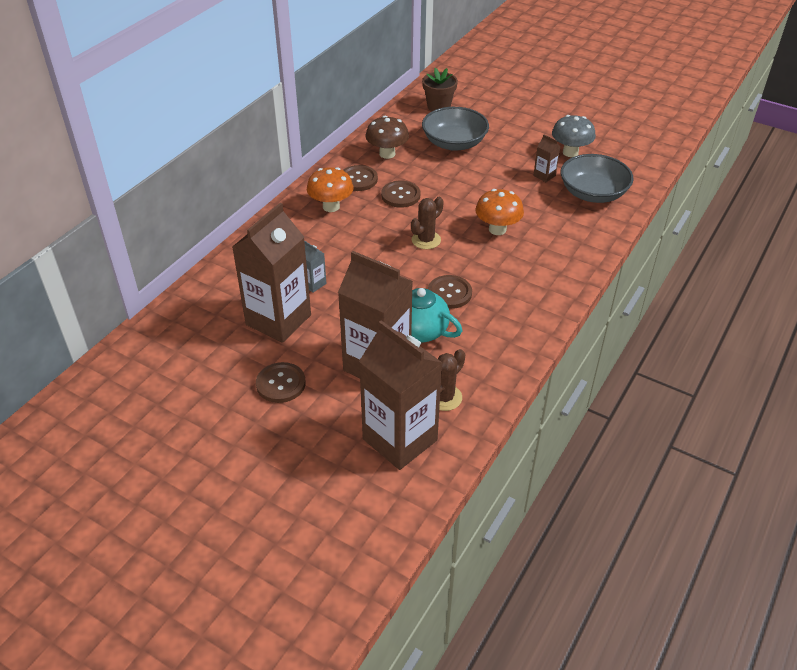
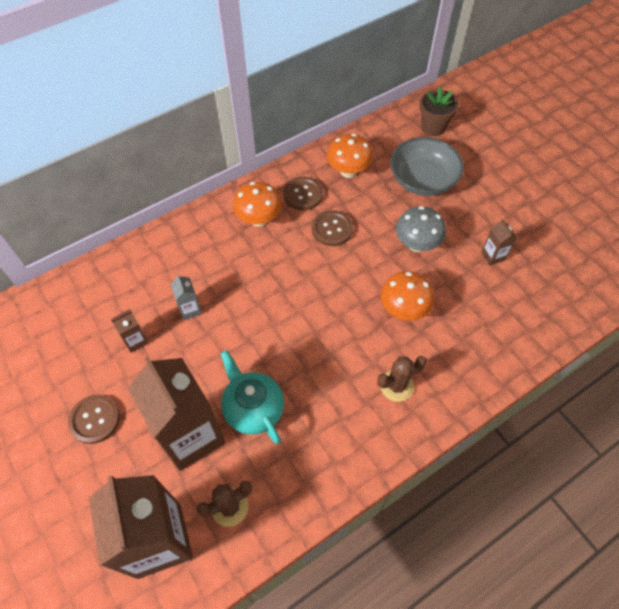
camera: 25 degrees right, 15 degrees up
brown carton [232,203,311,343] -> brown carton [111,309,149,353], size x0.41
brown mushroom [366,116,409,159] -> orange mushroom [327,134,373,178]
brown cactus [411,197,444,249] -> brown cactus moved to [377,356,427,402]
brown button [428,275,472,309] -> none
grey mushroom [552,115,596,157] -> grey mushroom moved to [396,206,446,252]
grey bowl [561,154,634,203] -> none

